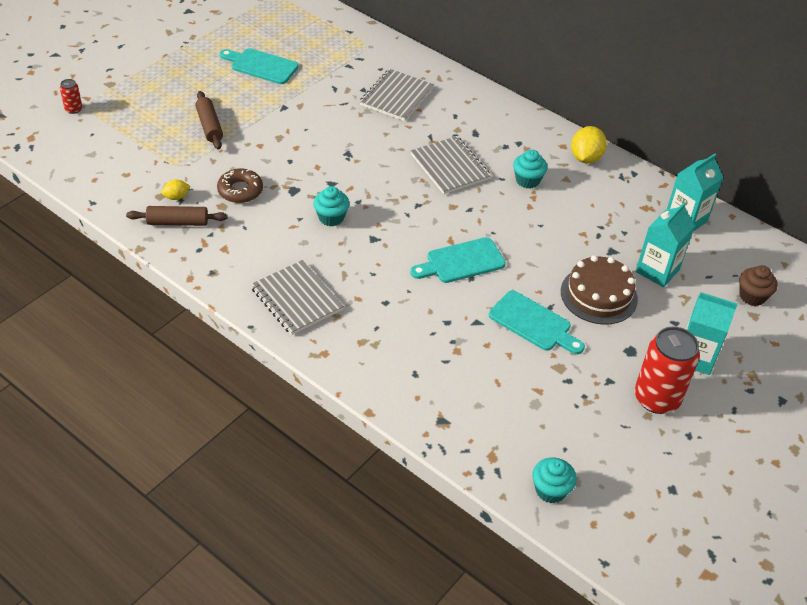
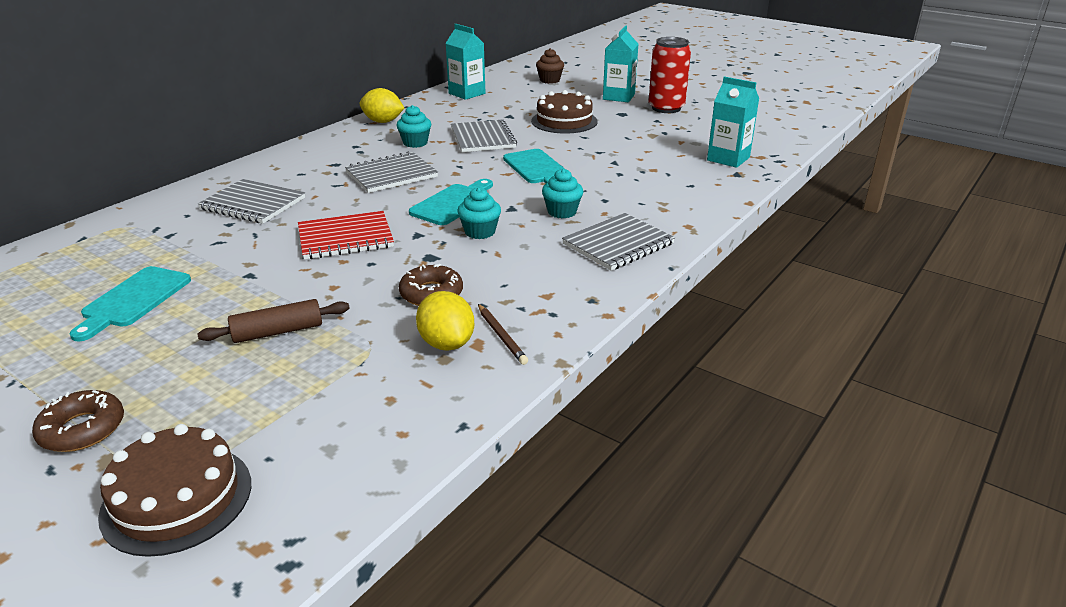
camera: 90 degrees left, 15 degrees down
red can [60,79,82,114] -> brown cake [98,424,251,557]
brown rolling pin [126,206,228,226] -> brown pencil [478,304,528,365]
yellow lemon [161,180,190,200] -> yellow lemon [416,291,474,351], size x1.80
turquoise cutting board [489,290,585,354] -> turquoise cutting board moved to [409,179,493,225]
turquoise cupcake [532,458,577,503] -> turquoise cupcake moved to [542,169,584,219]
turquoise carton [635,202,695,287] -> turquoise carton moved to [707,76,759,168]
none -> brown donut [32,390,124,452]
none -> red notebook [298,211,394,260]
none -> grey notebook [451,119,517,152]

